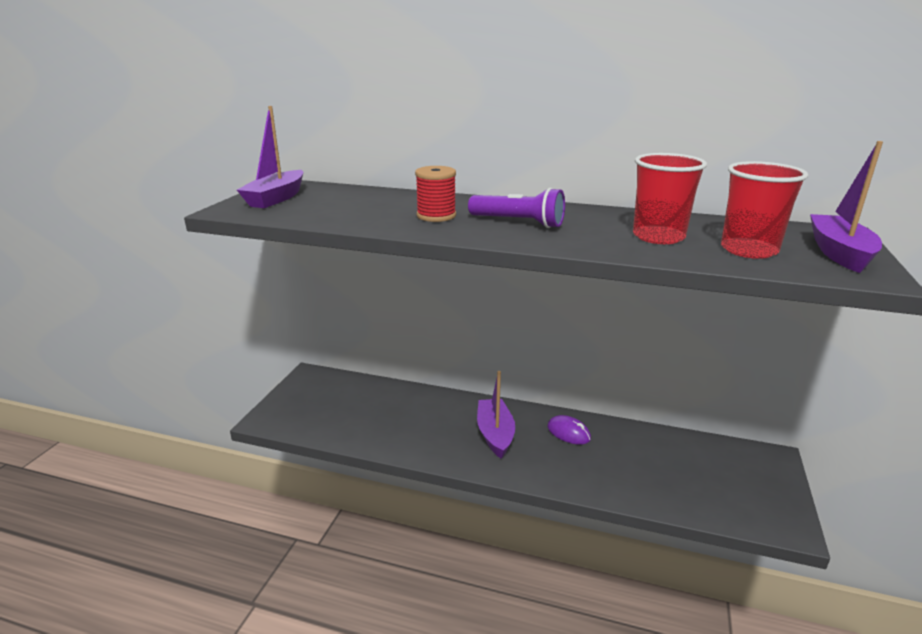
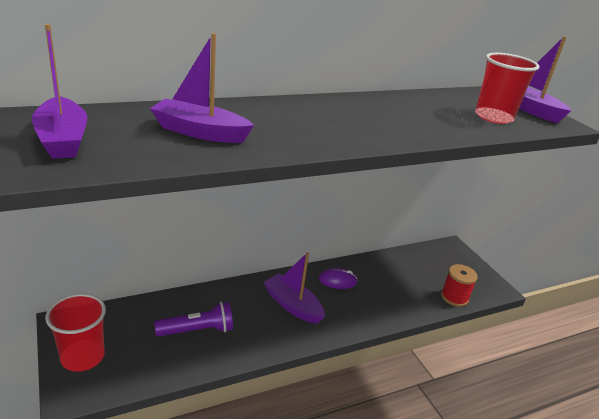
camera: 45 degrees left, 5 degrees up
red spool [415,166,456,222] -> red spool moved to [441,264,478,307]
purple flashlight [468,188,565,228] -> purple flashlight moved to [154,302,233,336]
red cup [633,153,707,244] -> red cup moved to [46,293,106,372]
none -> purple boat [150,33,254,143]

